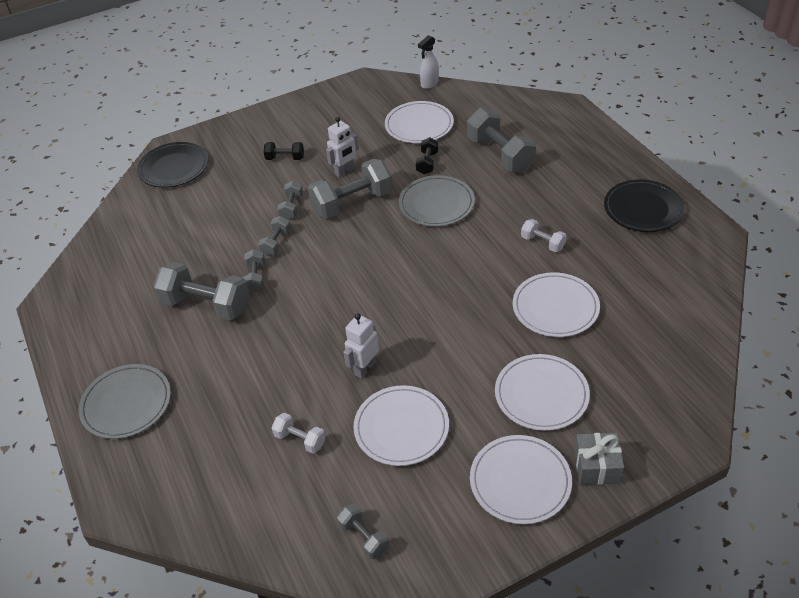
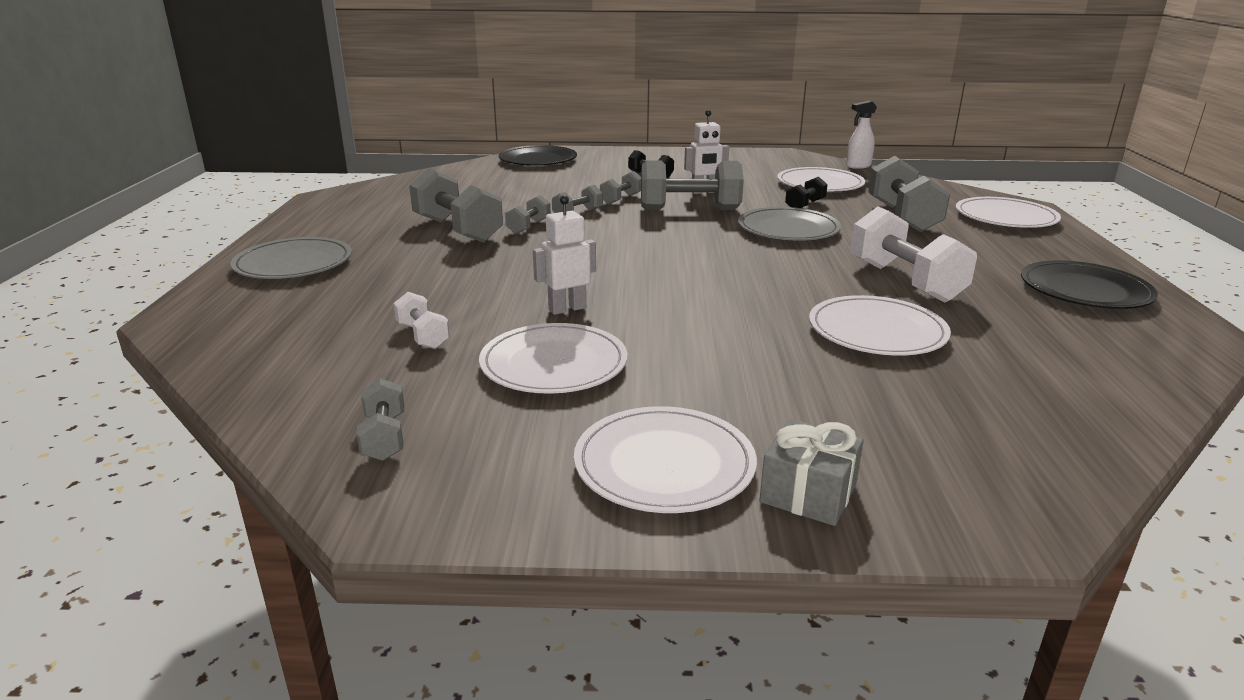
camera: 25 degrees right, 20 degrees down
white plate [495,354,590,431] -> white plate moved to [956,197,1061,228]
white dumbbell [521,219,566,252] -> white dumbbell [850,206,977,303], size x1.97

